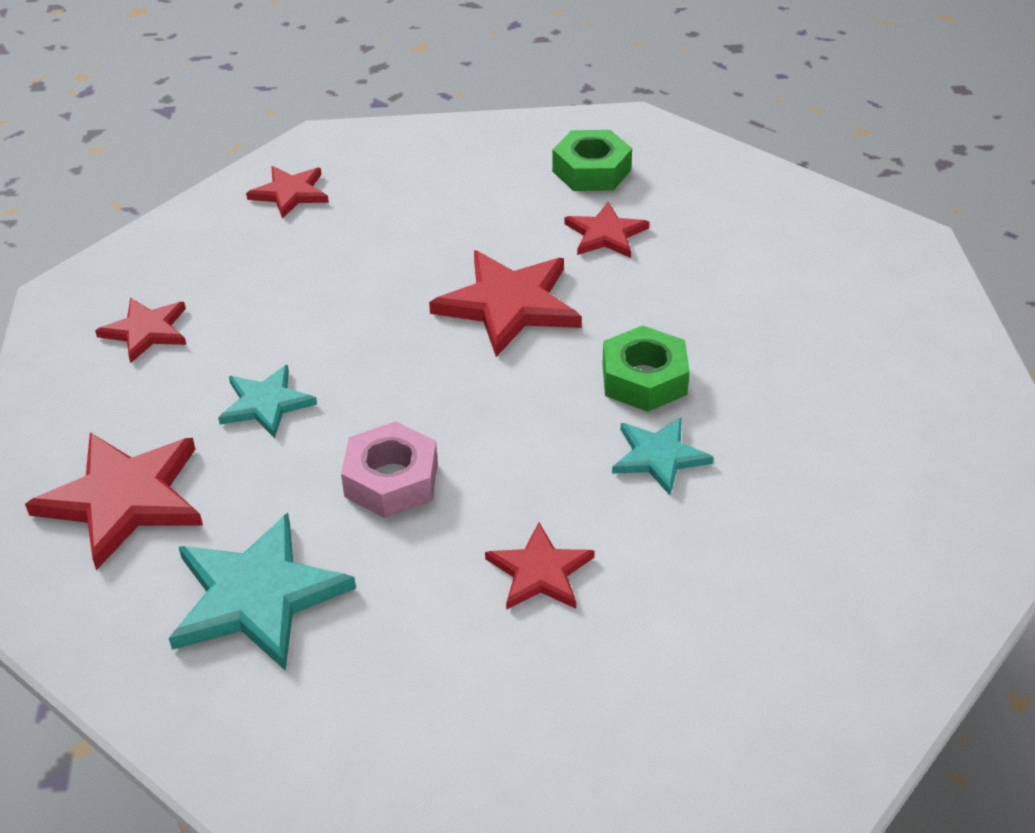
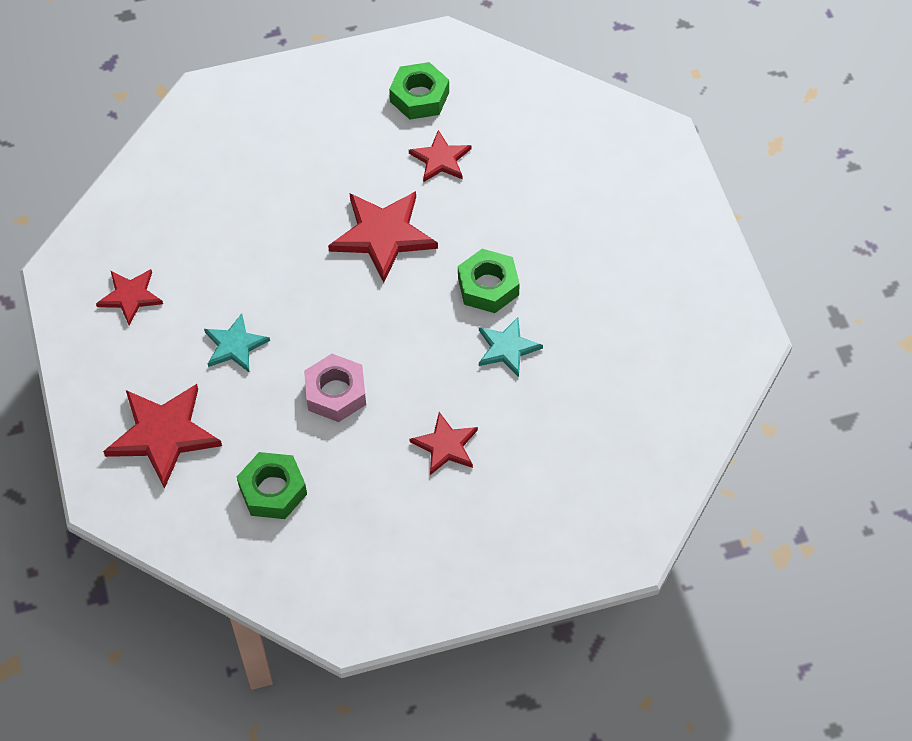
camera: 10 degrees left, 15 degrees up
turquoise star [169,513,356,671] -> green nut [237,452,307,519]
red star [246,166,329,219] -> none

